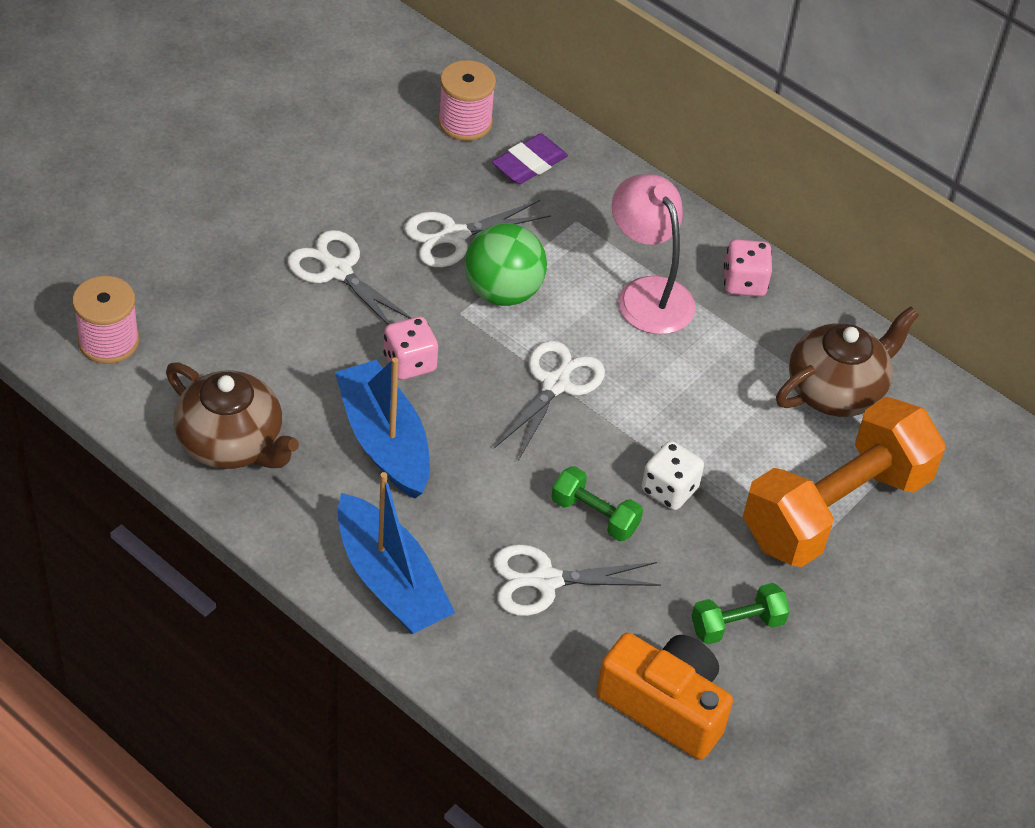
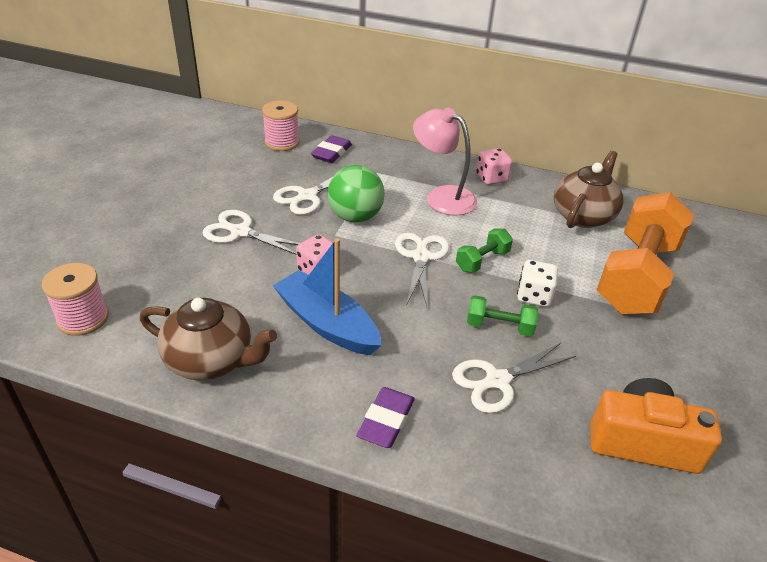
camera: 20 degrees left, 10 degrees down
blue boat [337,472,455,634] -> purple eraser [356,387,415,448]
green dumbbell [691,583,790,644] -> green dumbbell moved to [456,228,513,273]

